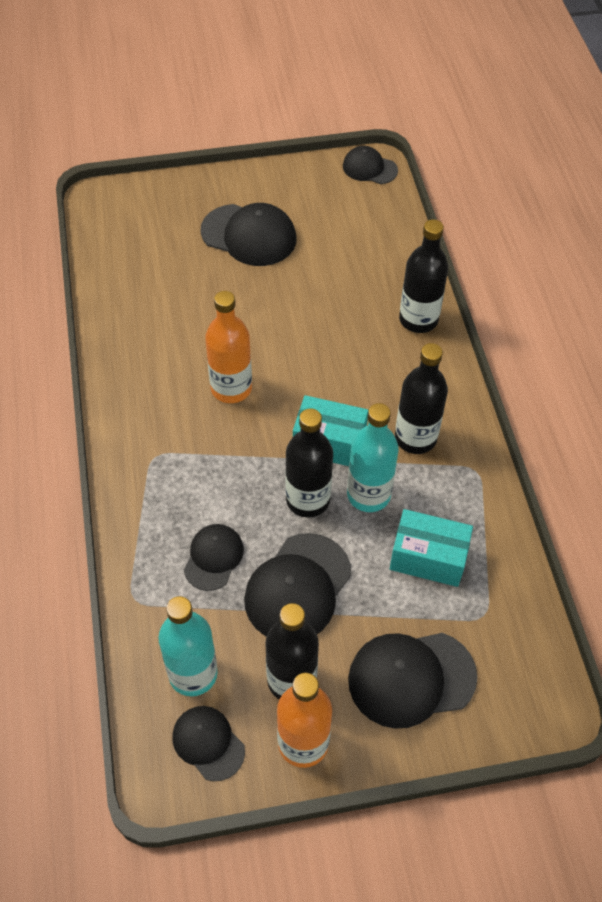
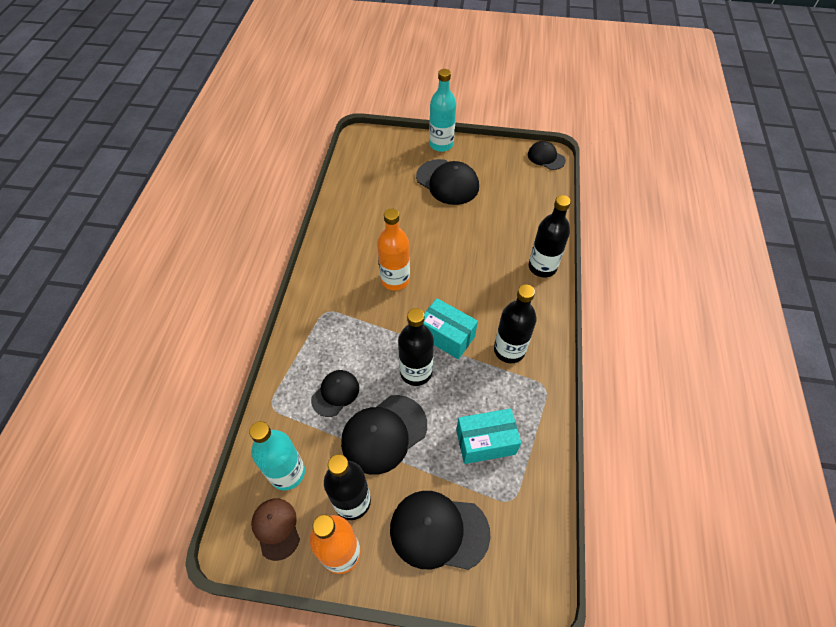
camera: 20 degrees right, 0 degrees up
black cap [172,706,245,781] -> brown cap [251,498,300,561]
turquoise bottle [347,403,399,512] -> turquoise bottle moved to [429,69,456,152]
turquoise box [390,509,473,587] -> turquoise box turned 45 degrees counterclockwise [456,408,521,464]

